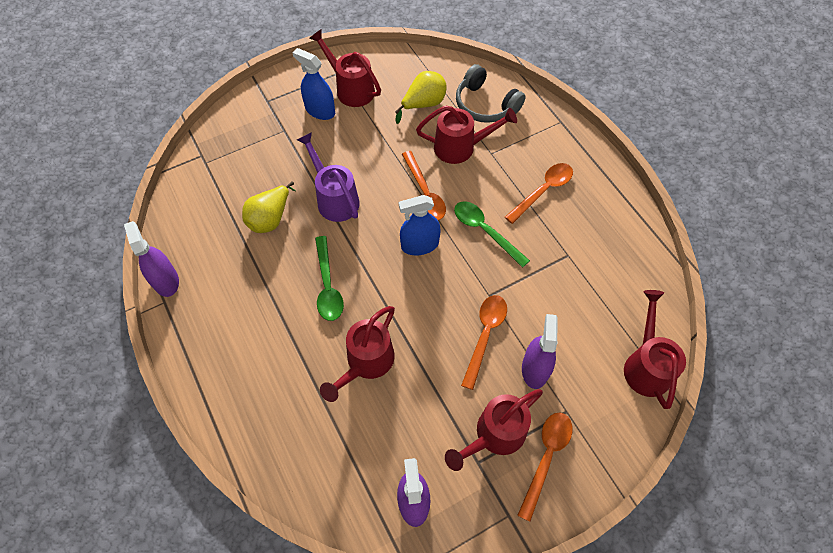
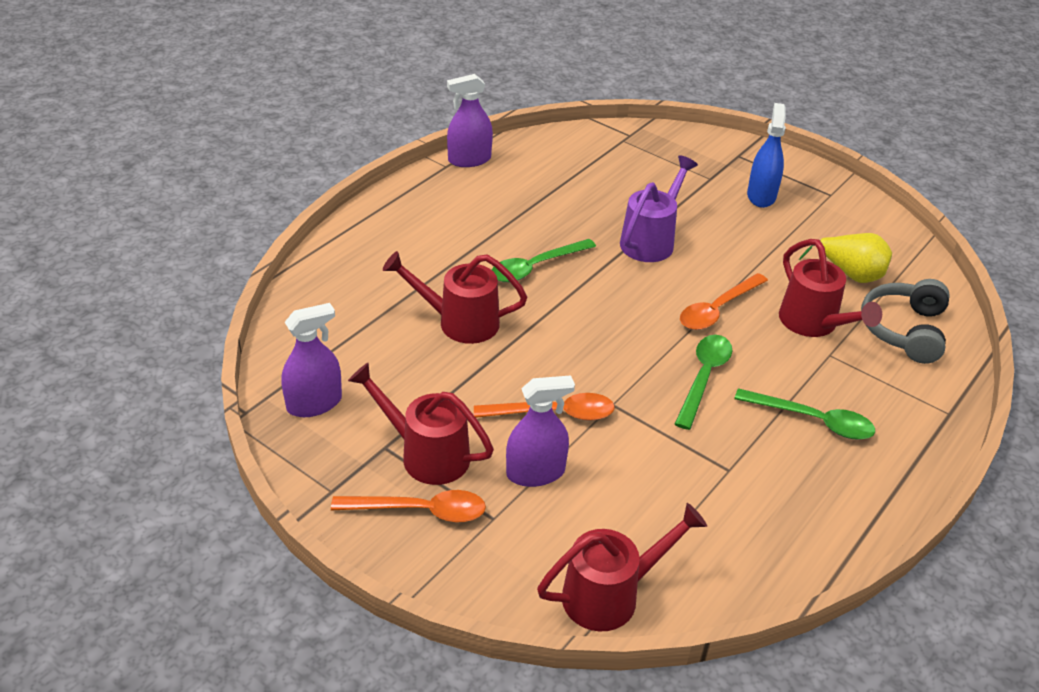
camera: 65 degrees right, 20 degrees down
purple spray bottle [124,221,179,297] -> purple spray bottle turned 150 degrees counterclockwise [447,74,493,167]
yellow pear [242,181,295,233] -> none
red watering can [309,29,381,107] -> none
blue spray bottle [399,195,441,255] -> none
orange spoon [505,163,573,224] -> green spoon [734,388,875,440]

